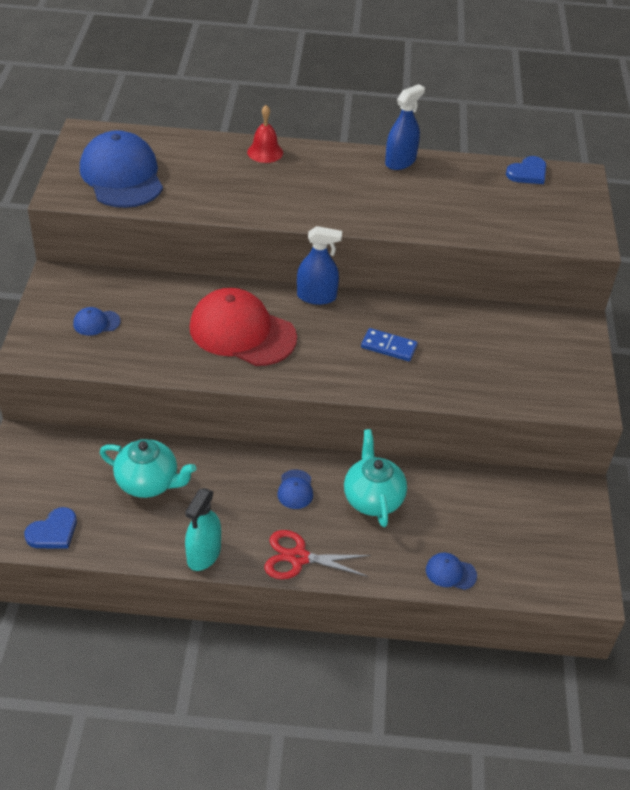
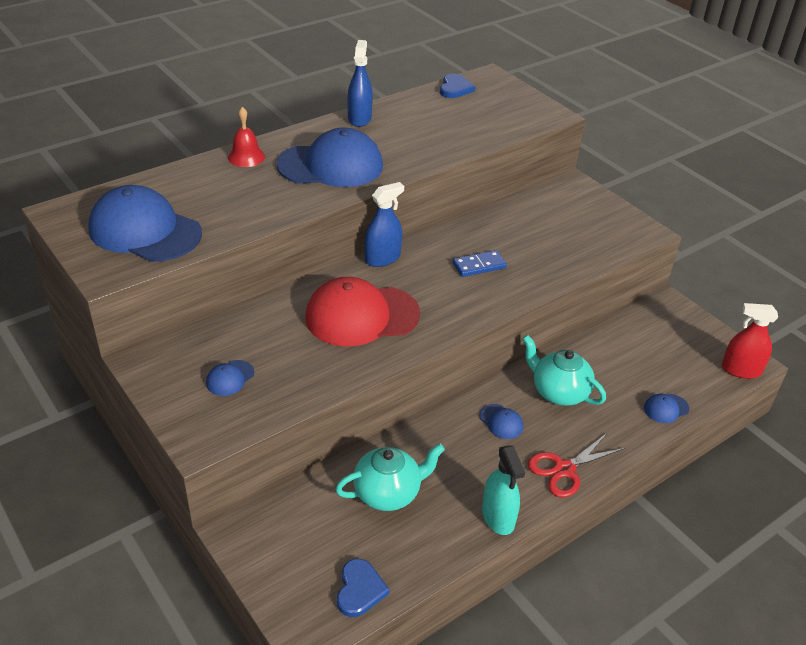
camera: 40 degrees left, 5 degrees down
none -> blue cap [276,127,383,187]
none -> red spray bottle [722,303,778,379]

